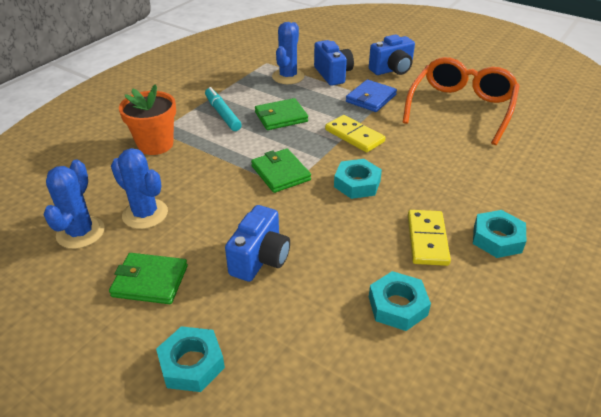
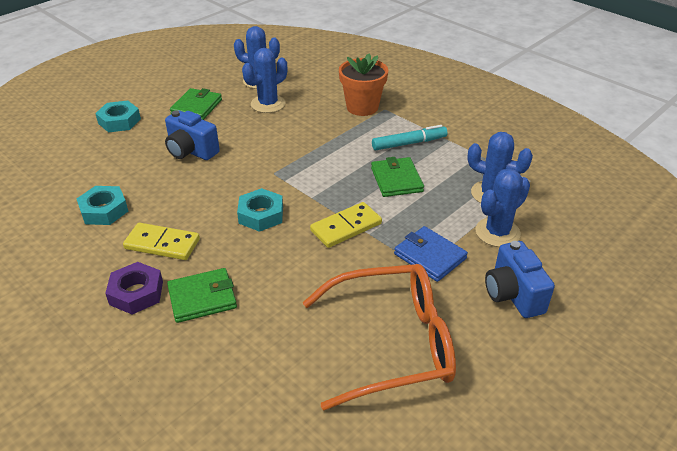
camera: 100 degrees right, 0 degrees up
green wallet [251,148,311,193] -> green wallet moved to [167,268,237,323]
blue camera [314,40,354,86] -> blue cactus [475,168,530,247]
orange glasses [403,57,519,145] -> orange glasses turned 45 degrees counterclockwise [303,264,456,411]
turquoise nut [473,210,526,258] -> purple nut [105,262,163,314]

